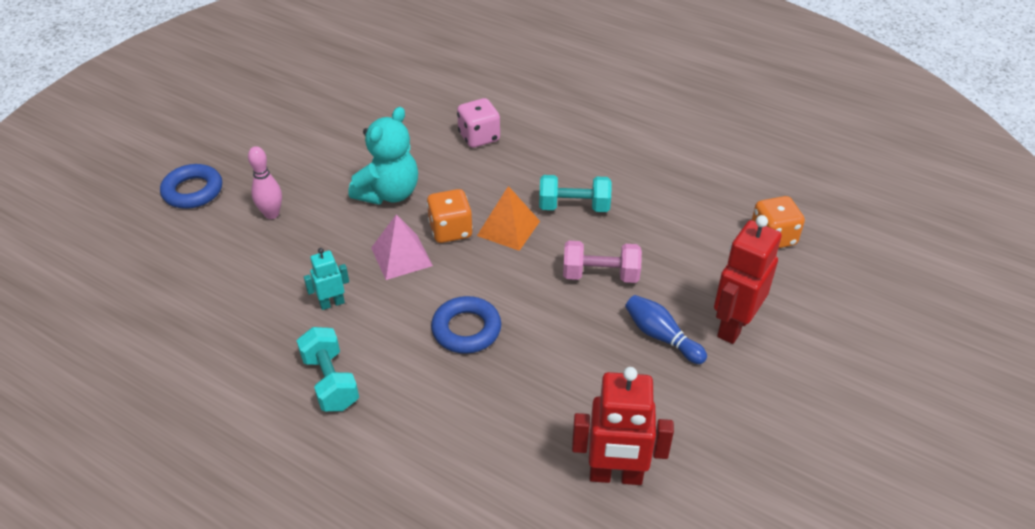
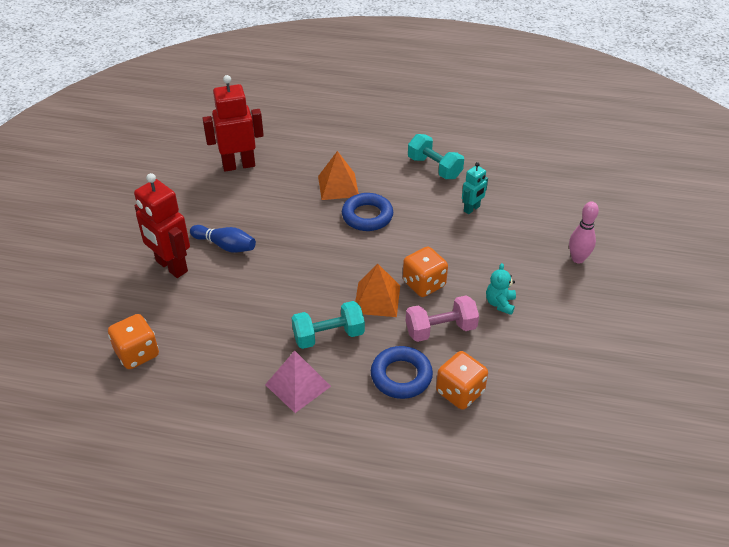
camera: 160 degrees right, 0 degrees up
blue ring [160,164,222,209] -> blue ring moved to [371,346,433,399]
turquoise teddy bear [348,107,418,205] -> turquoise teddy bear [486,263,516,315], size x0.51
pink pyramid [371,214,433,280] -> pink pyramid moved to [265,351,331,413]
pink dice [457,98,500,148] -> orange dice [436,351,488,410]
pink dumbbell [563,241,642,283] -> pink dumbbell moved to [406,295,479,342]
red robot [714,215,782,344] -> red robot turned 120 degrees clockwise [134,173,190,278]
none -> orange pyramid [318,151,359,200]

